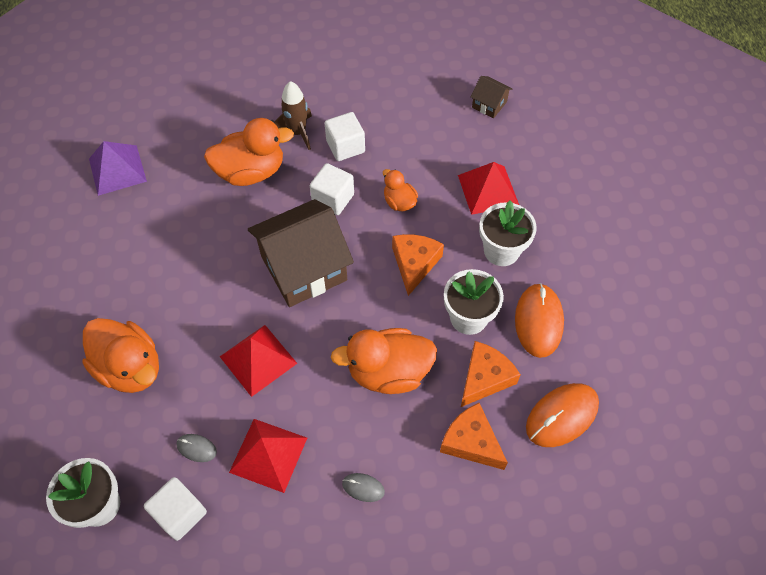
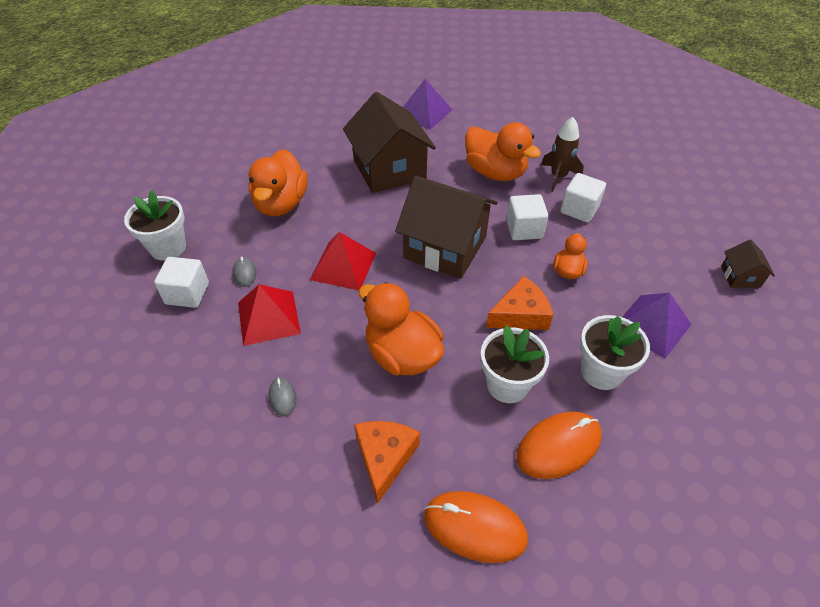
camera: 55 degrees right, 10 degrees down
red pyramid [458,162,519,215] -> purple pyramid [622,293,692,359]
orange cheese [461,341,521,407] -> none
none -> brown house [343,92,436,193]

